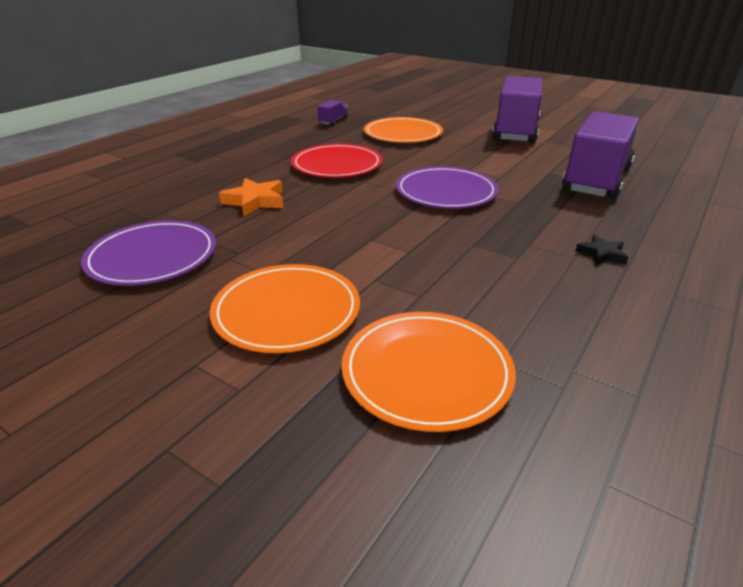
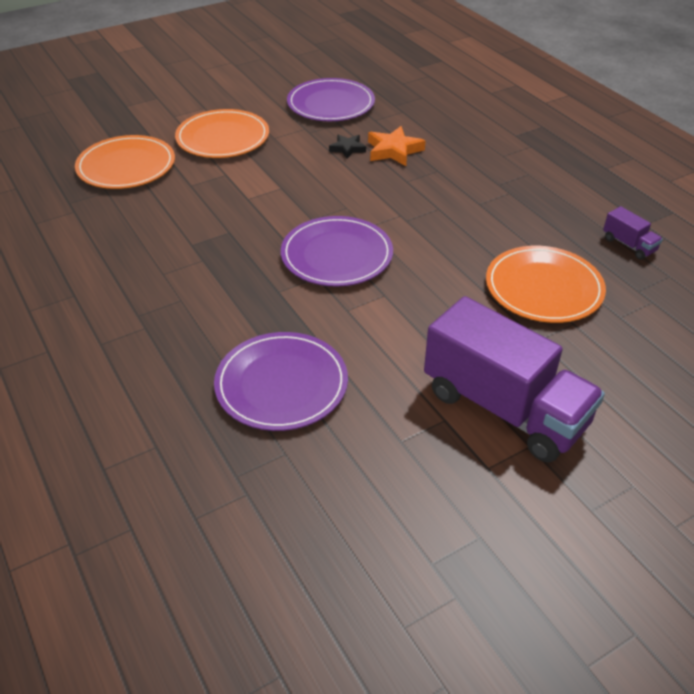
camera: 115 degrees right, 10 degrees up
red plate [291,144,382,178] -> none
purple truck [562,111,639,199] -> purple plate [214,332,348,431]
black star [575,234,628,266] -> black star moved to [329,134,366,159]

